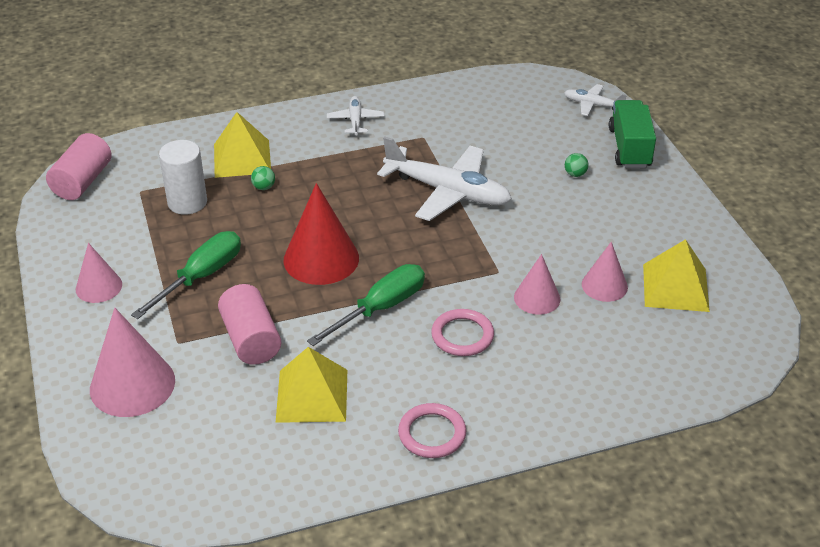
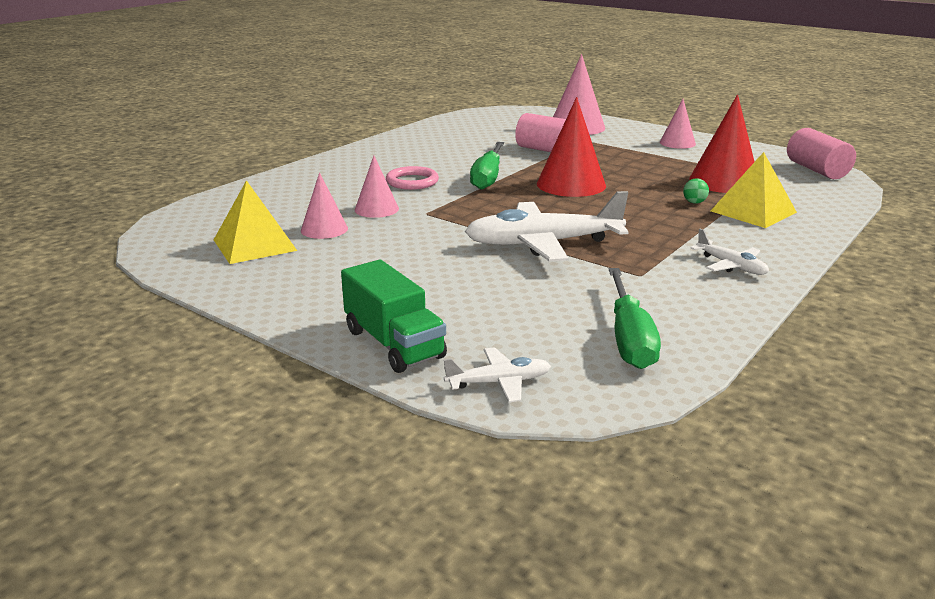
camera: 145 degrees right, 15 degrees down
green screwdriver [131,231,241,319] -> green screwdriver moved to [609,268,661,369]
white cylinder [159,140,207,215] -> red cone [689,94,755,193]
yellow pyramid [276,347,347,423] -> none
pink ring [398,403,466,458] -> none
green ball [565,153,589,177] -> none

